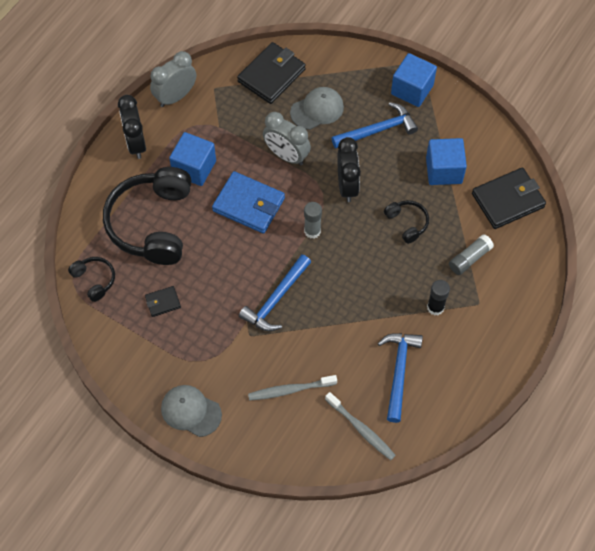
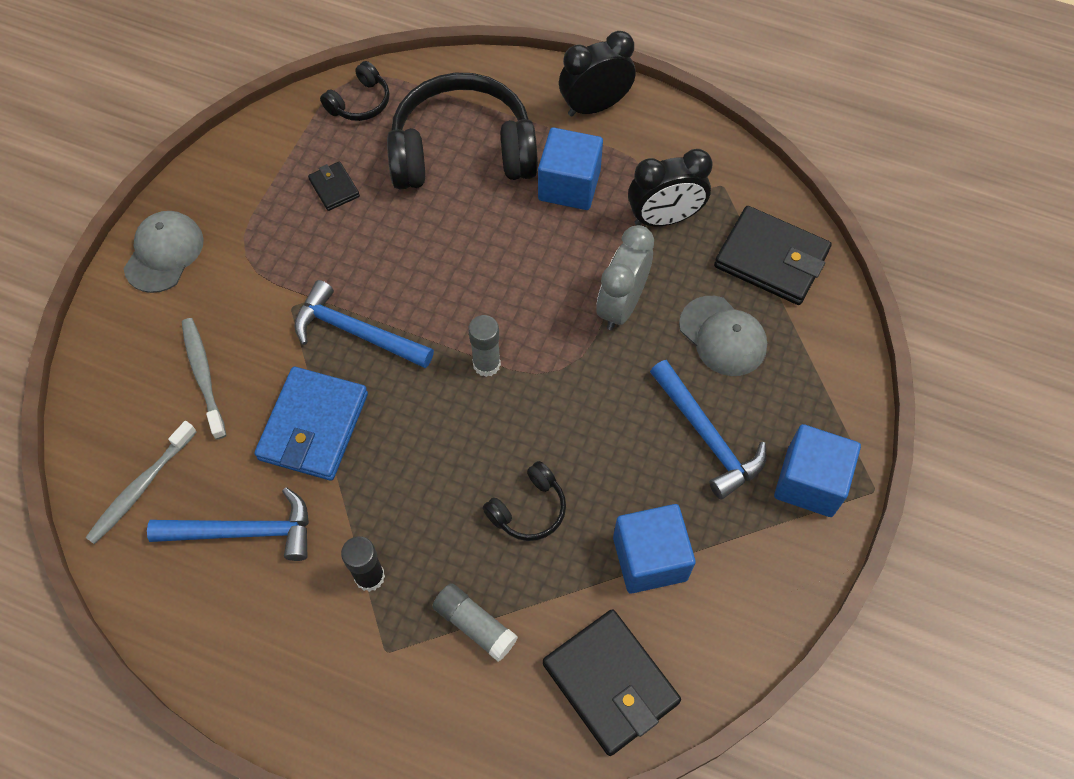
camera: 80 degrees right, 0 degrees up
grey clock [150,51,196,107] -> none
blue wallet [212,171,285,234] -> blue wallet moved to [254,367,368,481]
black clock [337,137,361,202] -> black clock moved to [628,149,713,226]

